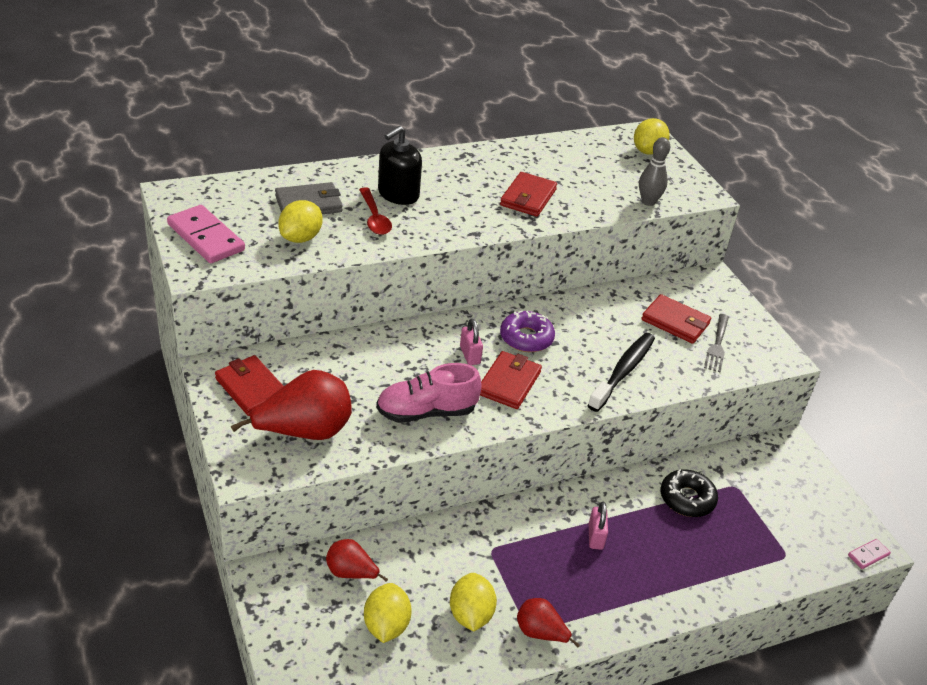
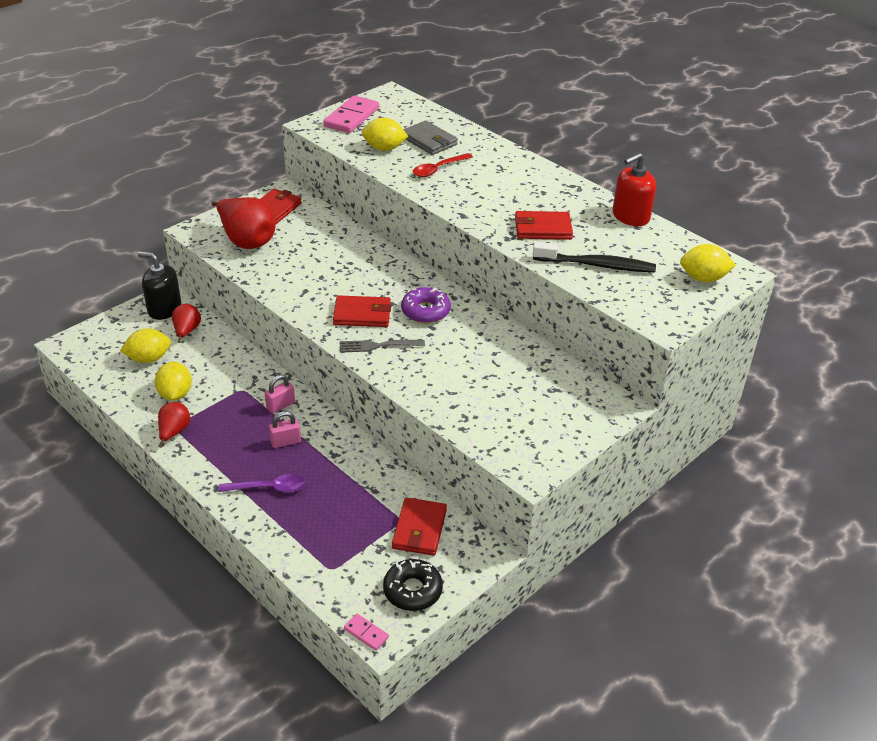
camera: 70 degrees right, 0 degrees up
pink shoe [376,363,481,423] -> none
black soap dispenser [378,126,422,205] -> black soap dispenser moved to [138,252,181,320]
yellow lemon [450,573,497,632] -> yellow lemon turned 75 degrees counterclockwise [155,362,192,401]
pink padlock [460,319,483,365] -> pink padlock moved to [265,375,295,413]
black toothbrush [587,333,655,412] -> black toothbrush moved to [533,242,656,272]
grey bowling pin [639,137,670,206] -> none
red wallet [641,294,711,344] -> red wallet moved to [392,497,447,556]
black donut [661,469,718,517] -> black donut moved to [383,559,443,611]
grey fork [704,314,729,372] -> grey fork moved to [340,340,425,353]
none -> purple spoon [218,474,305,493]
none -> red soap dispenser [613,153,656,226]

